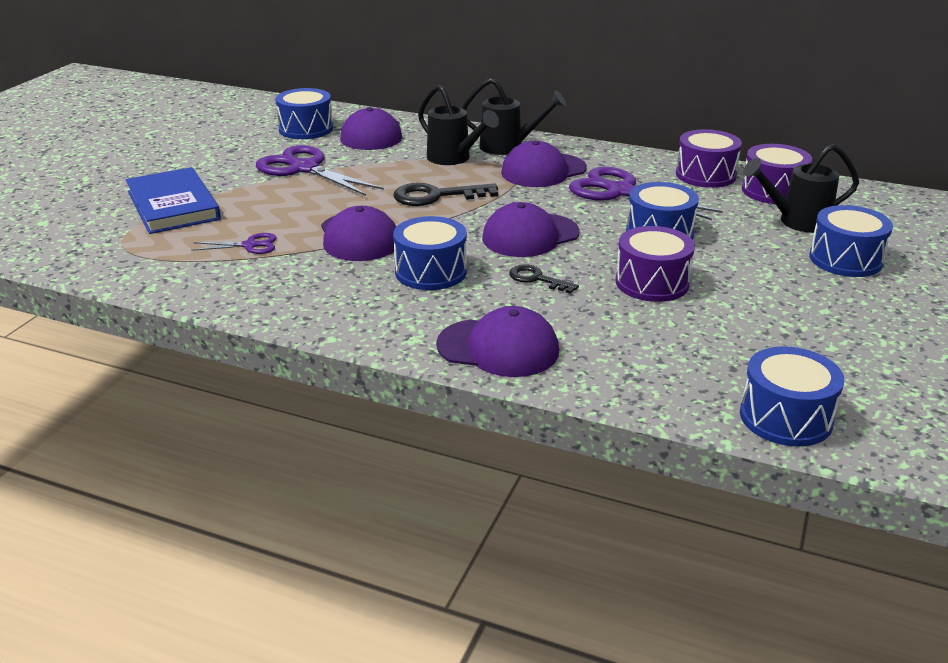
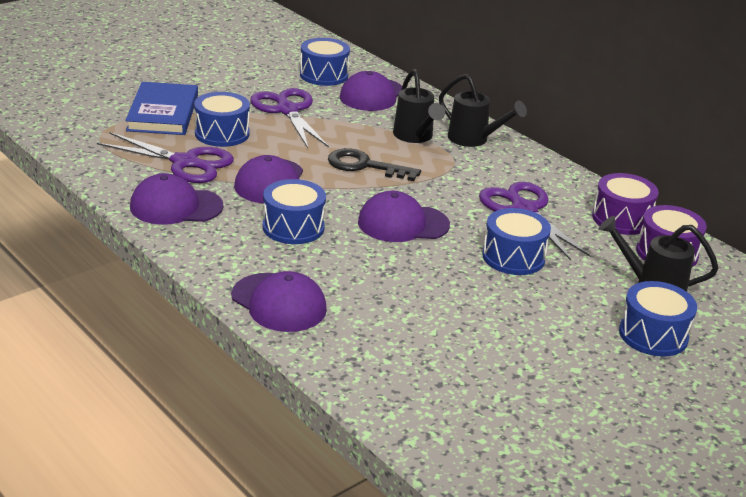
camera: 25 degrees right, 0 degrees up
purple scissors [191,233,277,254] -> purple scissors [97,132,234,183], size x2.02
purple cap [501,141,587,187] -> purple cap moved to [130,173,224,225]
black key [509,264,579,294] -> none
purple drum [615,226,695,302] -> none
blue drum [740,346,844,447] -> blue drum moved to [194,92,250,147]

